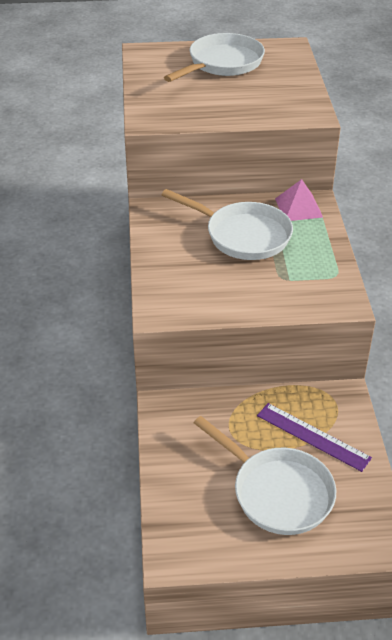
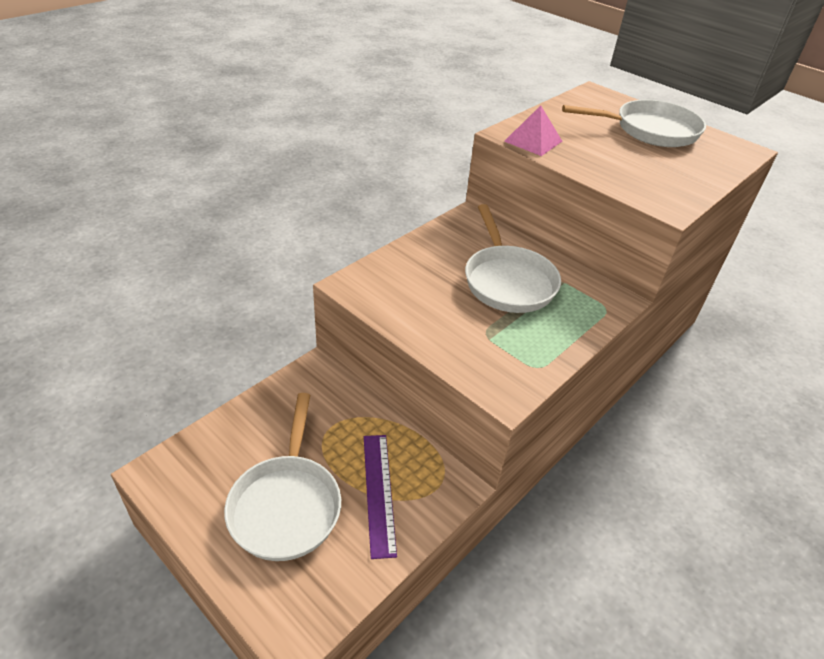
camera: 45 degrees right, 0 degrees up
pink pyramid [275,179,323,221] -> pink pyramid moved to [504,105,562,156]

